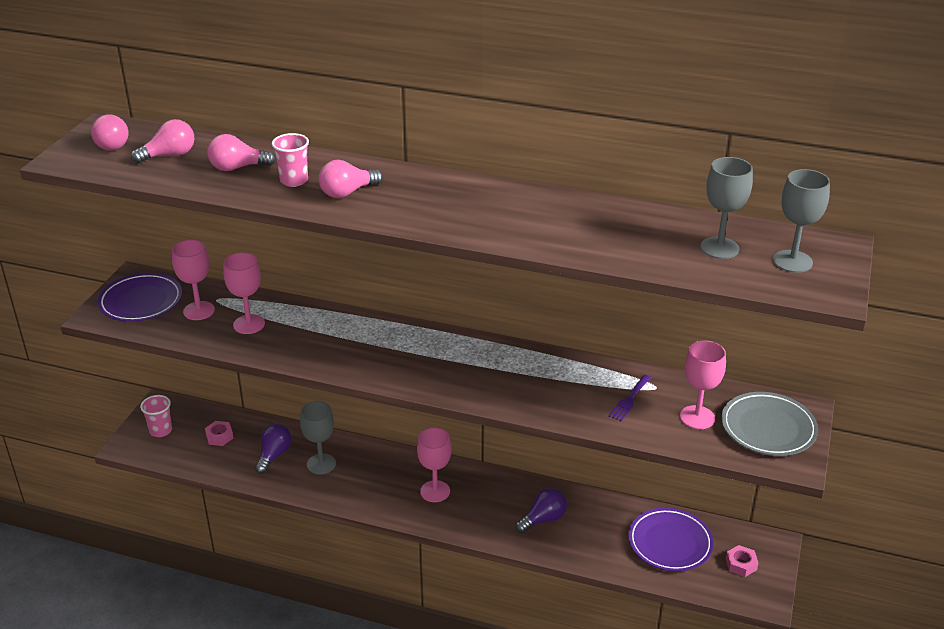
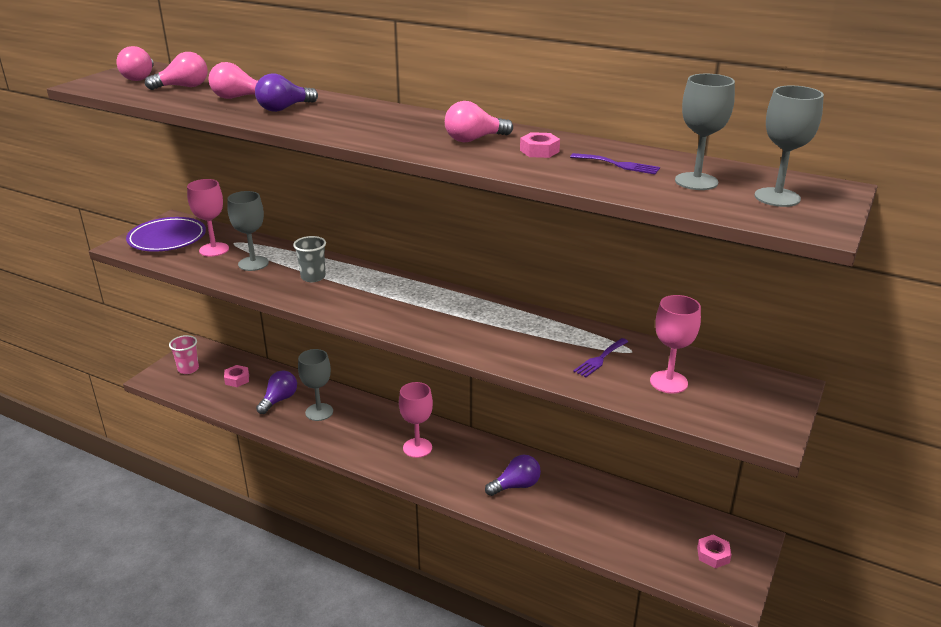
camera: 10 degrees right, 5 degrees down
pink goblet [223,252,265,334] -> grey goblet [227,191,269,271]
pink cup [272,133,309,187] -> purple light bulb [255,73,318,112]
pink light bulb [319,160,383,198] -> pink light bulb moved to [445,101,513,142]
purple plate [628,508,714,572] -> none
grey plate [721,392,818,456] -> none
none -> grey cup [293,236,326,282]
none -> pink nut [520,132,560,158]
none -> purple fork [570,153,660,174]

